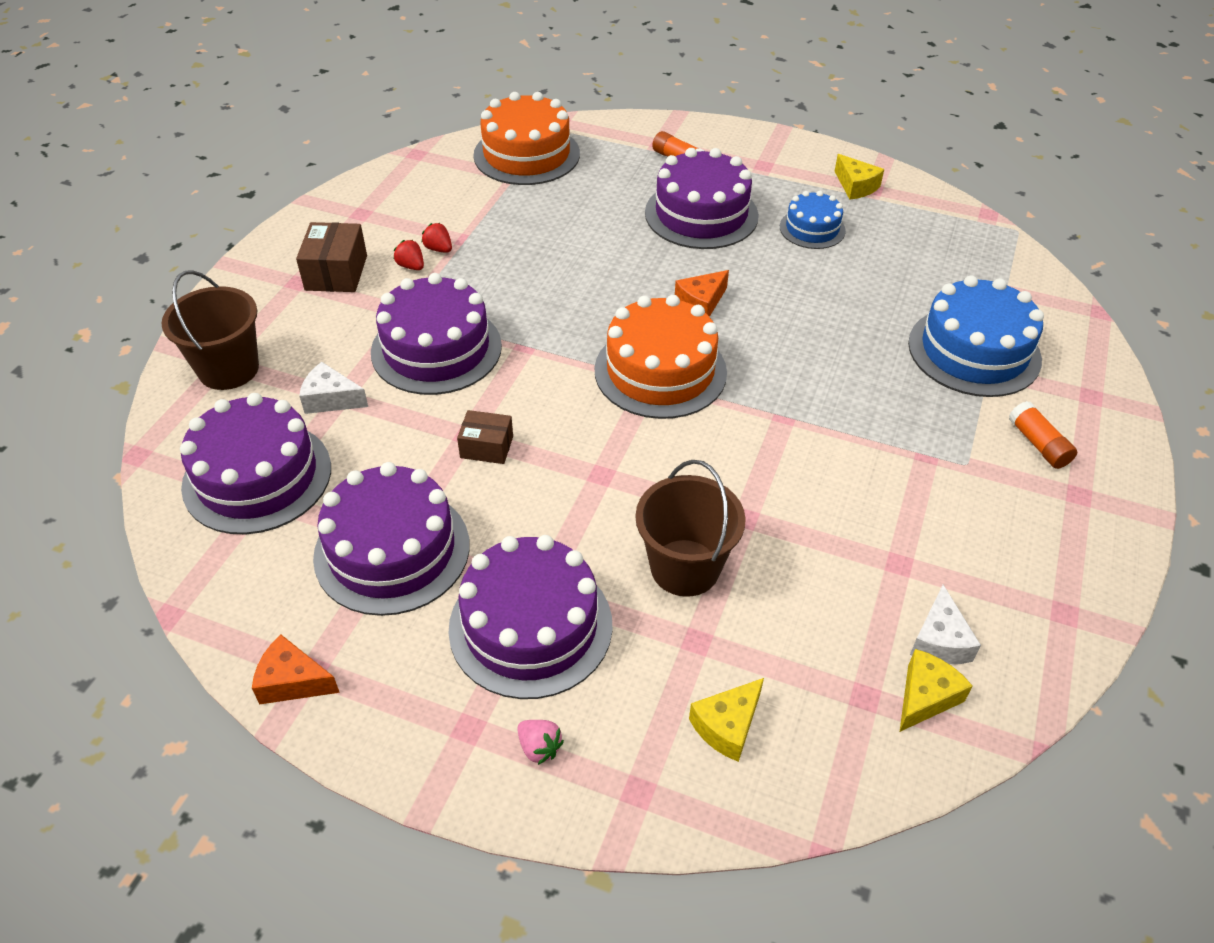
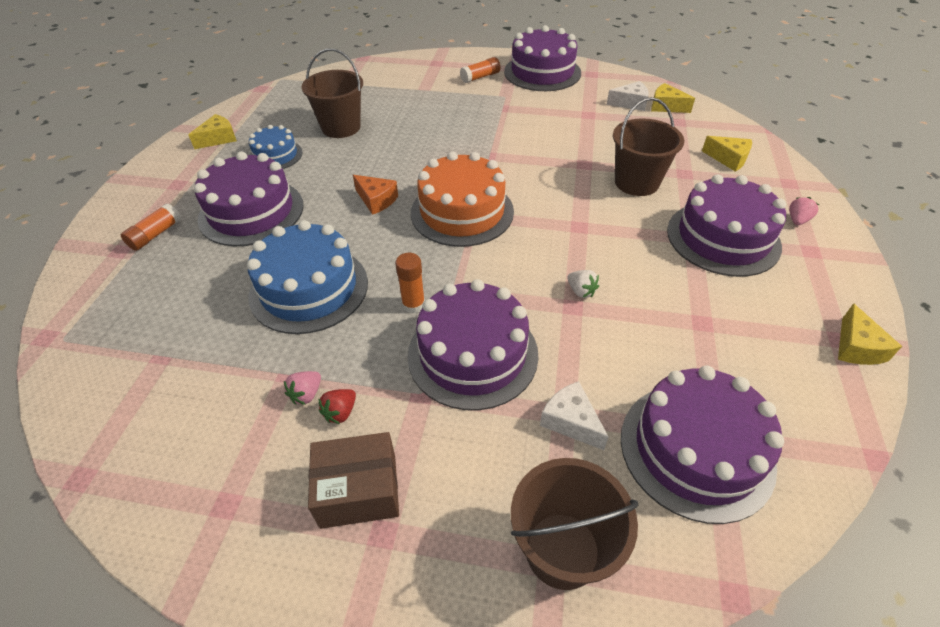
camera: 100 degrees left, 0 degrees up
orange cheese [252,635,340,704] -> yellow cheese [838,303,902,365]
white cheese [299,362,368,414] -> white cheese turned 135 degrees clockwise [540,381,608,450]
purple cake [313,462,470,616] -> purple cake moved to [504,25,581,91]
red strawberry [421,223,452,253] -> pink strawberry [284,371,321,405]
brown box [457,410,513,464] -> white strawberry [568,270,599,298]
orange cake [473,92,580,185] -> none
blue cake [908,276,1044,397] -> blue cake moved to [247,220,368,334]
none -> brown bucket [301,49,363,138]
none -> orange glue stick [395,253,425,313]

